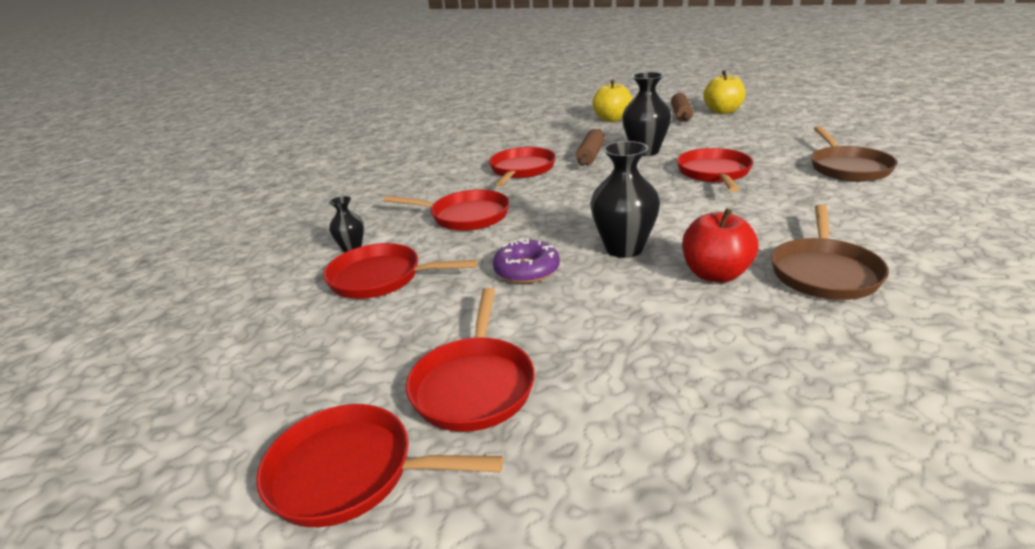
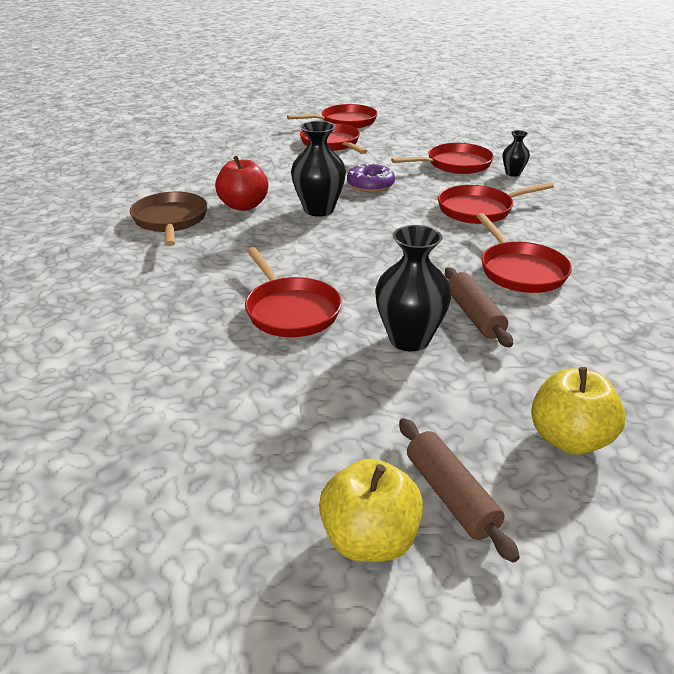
camera: 145 degrees right, 5 degrees up
brown pan [811,126,897,182] -> none

